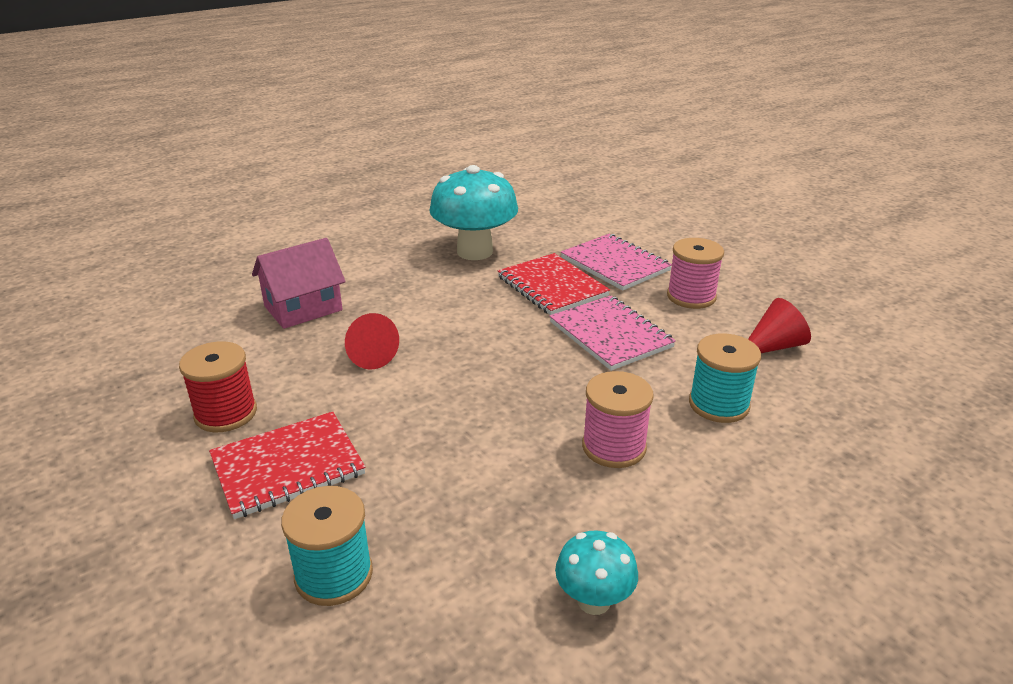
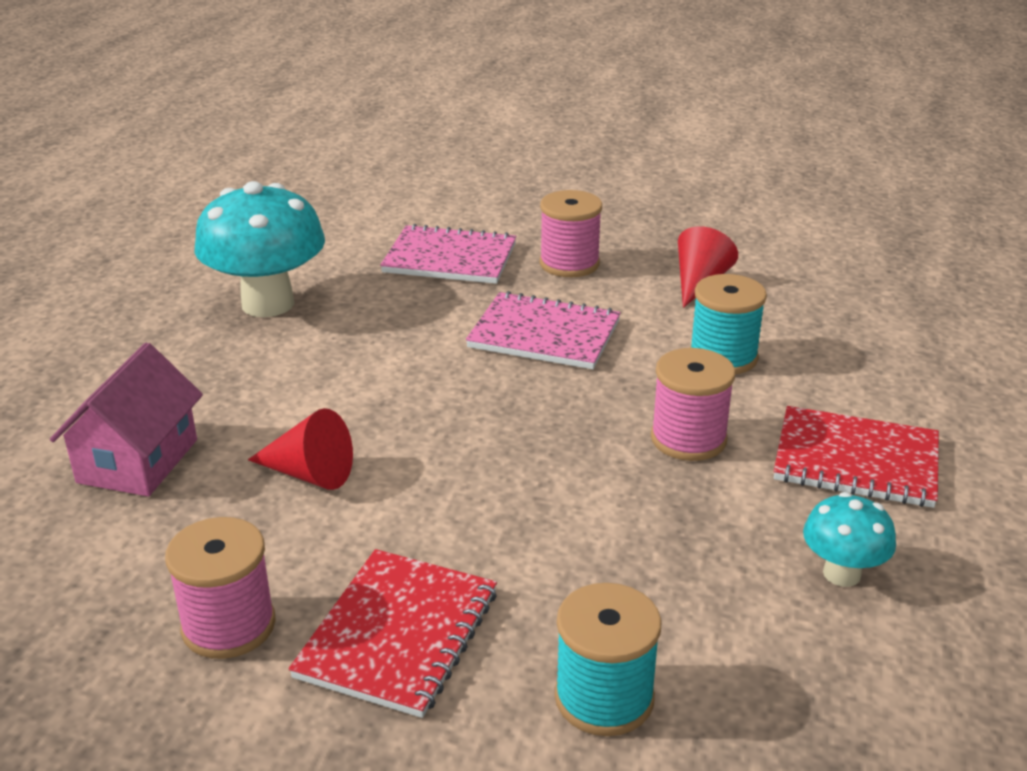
camera: 40 degrees left, 0 degrees up
red spool [179,341,257,432] -> pink spool [165,517,276,659]
red notebook [498,253,610,315] -> red notebook moved to [774,406,939,508]

